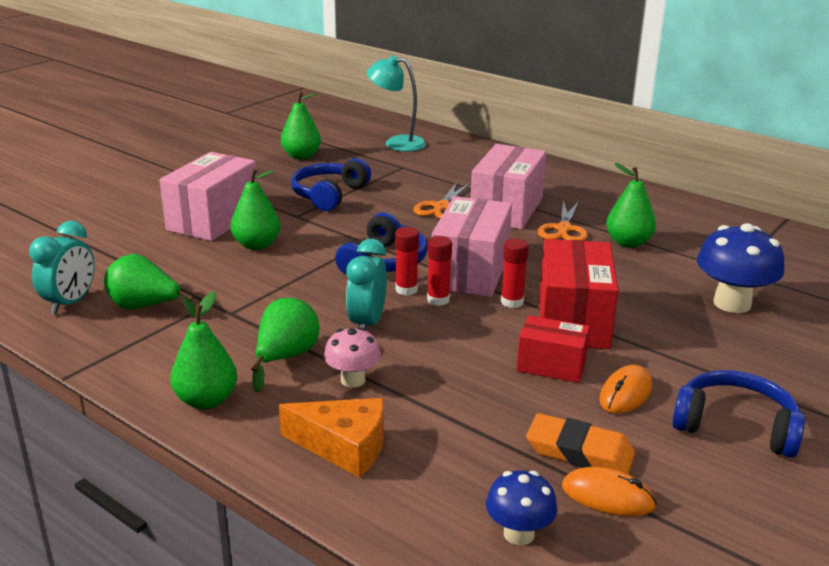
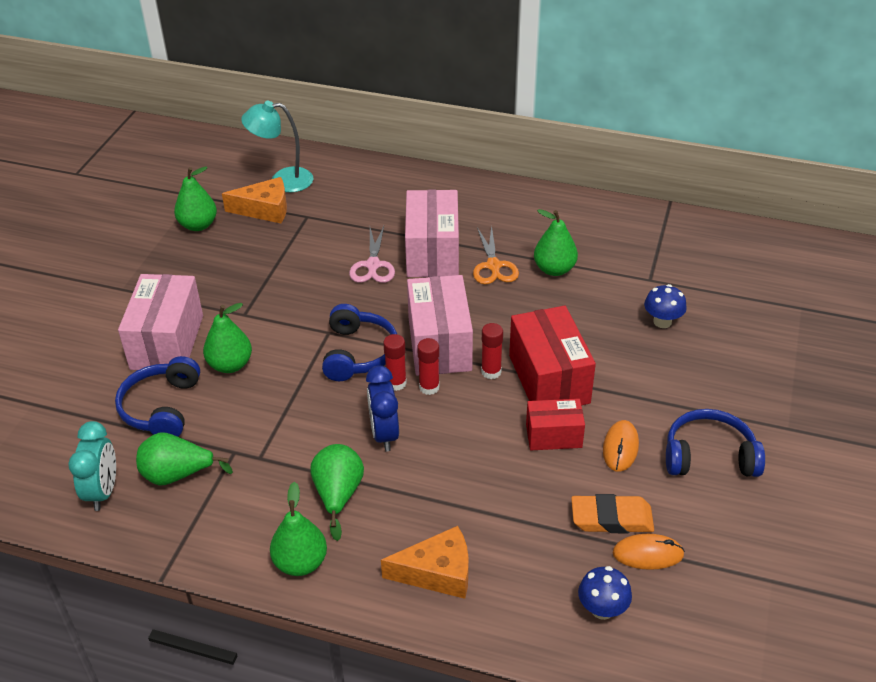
camera: 20 degrees left, 15 degrees up
blue headphones [291,158,371,211] -> blue headphones moved to [115,356,200,437]
pink mushroom [324,327,381,388] -> none
turquoise clock [346,238,387,331] -> blue clock [366,366,399,451]
orange scissors [413,182,471,219] -> pink scissors [349,226,395,283]
blue mushroom [697,223,784,313] -> blue mushroom [644,284,687,328], size x0.59
none -> orange cheese [222,177,287,223]

